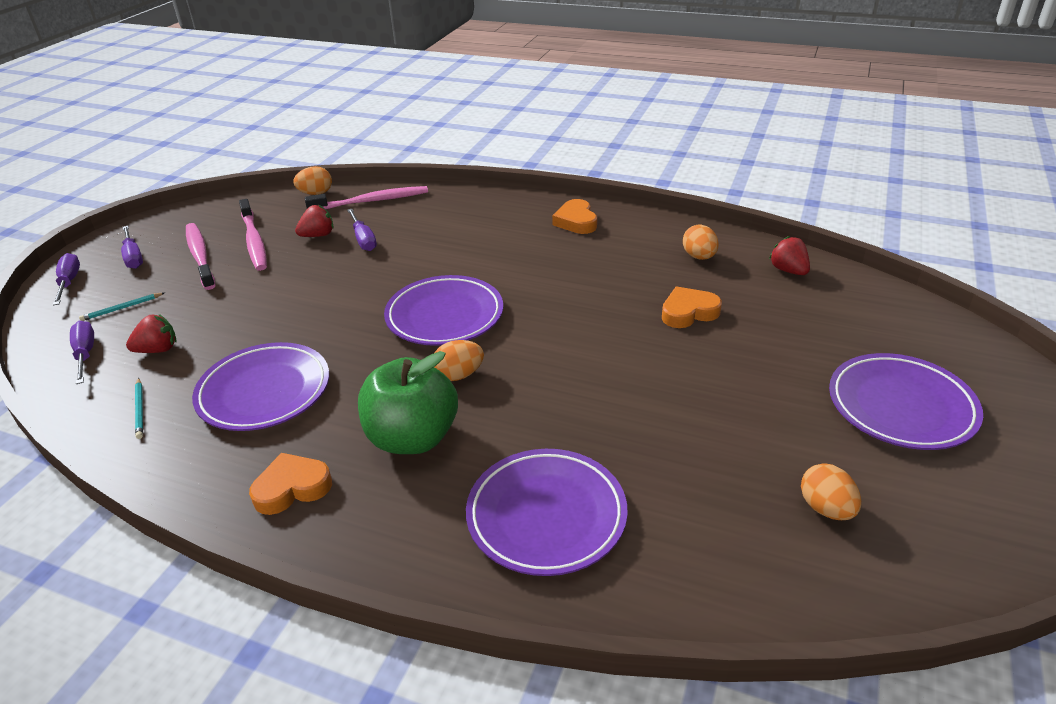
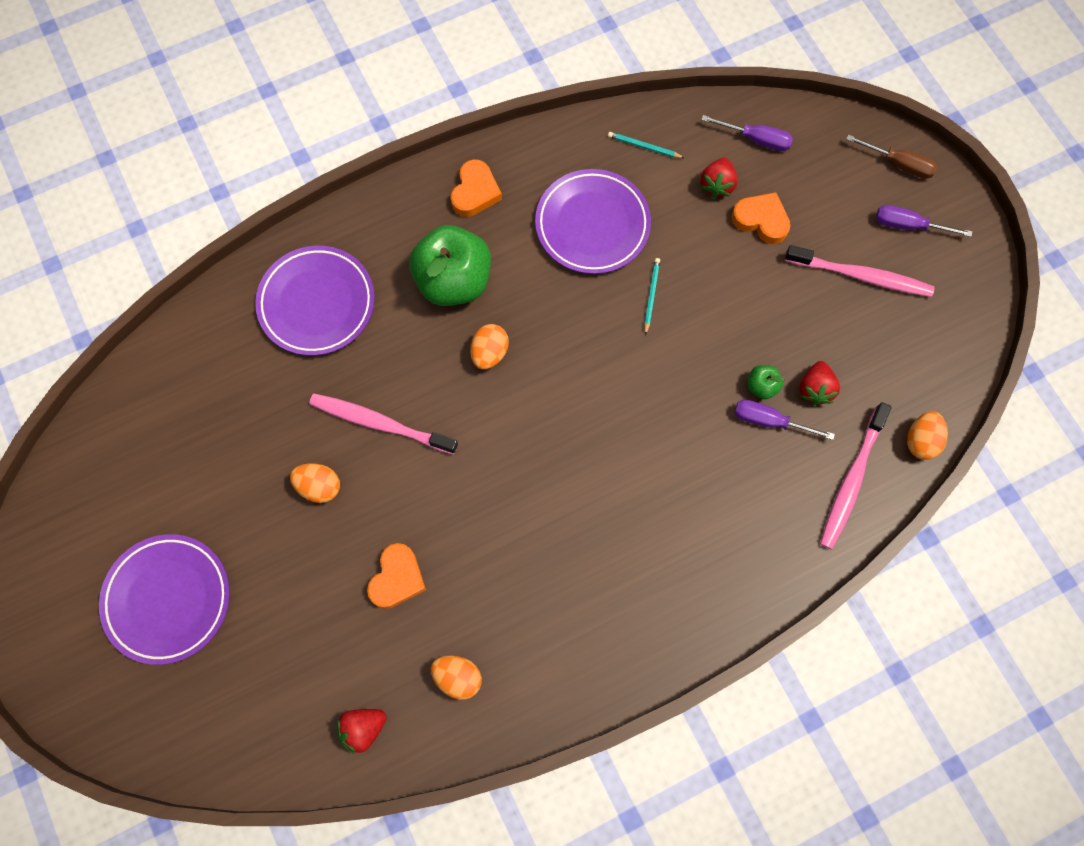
camera: 130 degrees right, 35 degrees up
purple screwdriver [53,253,80,305] -> brown screwdriver [846,134,938,179]
turquoise pencil [79,293,164,321] -> turquoise pencil moved to [644,258,660,335]
pink toothbrush [239,199,267,271] -> pink toothbrush moved to [309,393,458,455]
purple plate [384,275,503,346] -> none
orange heart [552,199,597,234] -> orange heart moved to [731,192,791,244]
red strawberry [769,236,810,275] -> red strawberry turned 135 degrees clockwise [337,709,387,754]
orange egg [801,463,861,520] -> orange egg moved to [290,463,340,503]
none -> green apple [747,365,784,399]

